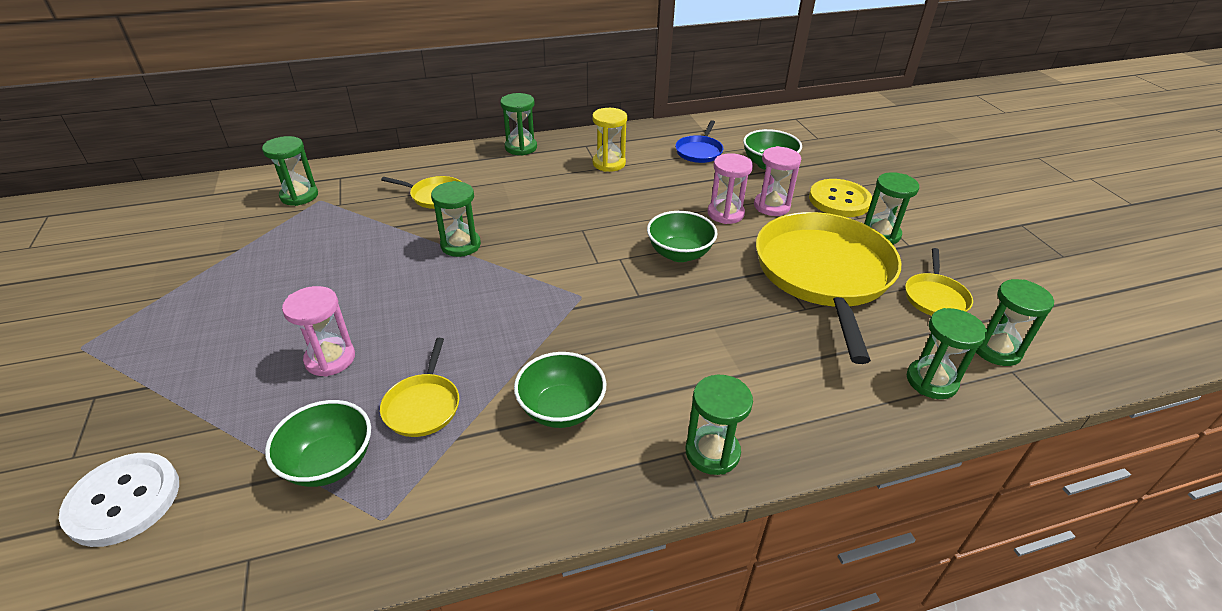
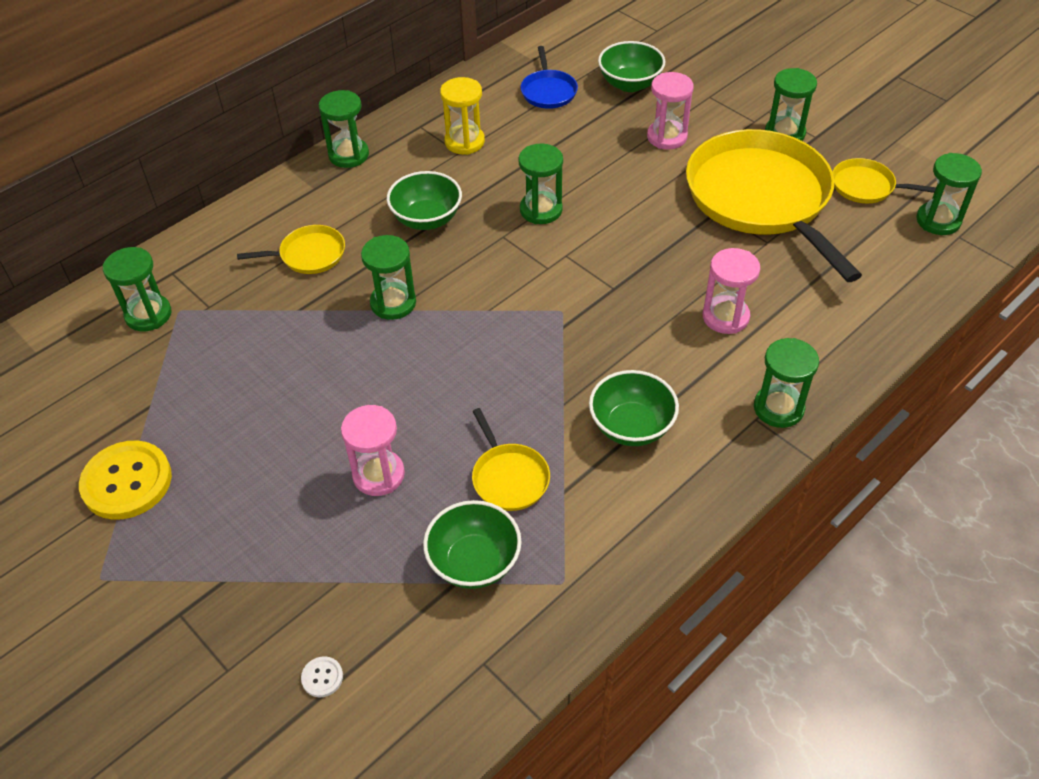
camera: 25 degrees left, 10 degrees up
white button [59,453,179,547] -> white button [301,656,343,697], size x0.41
green bowl [647,211,718,262] -> green bowl moved to [387,171,462,230]
pink hourglass [708,153,753,224] -> pink hourglass moved to [703,248,760,334]
yellow button [809,179,872,217] -> yellow button moved to [79,440,172,520]
yellow pan [905,248,973,316] -> yellow pan turned 120 degrees clockwise [833,158,936,203]
green hourglass [907,308,987,399] -> green hourglass moved to [518,144,563,224]

